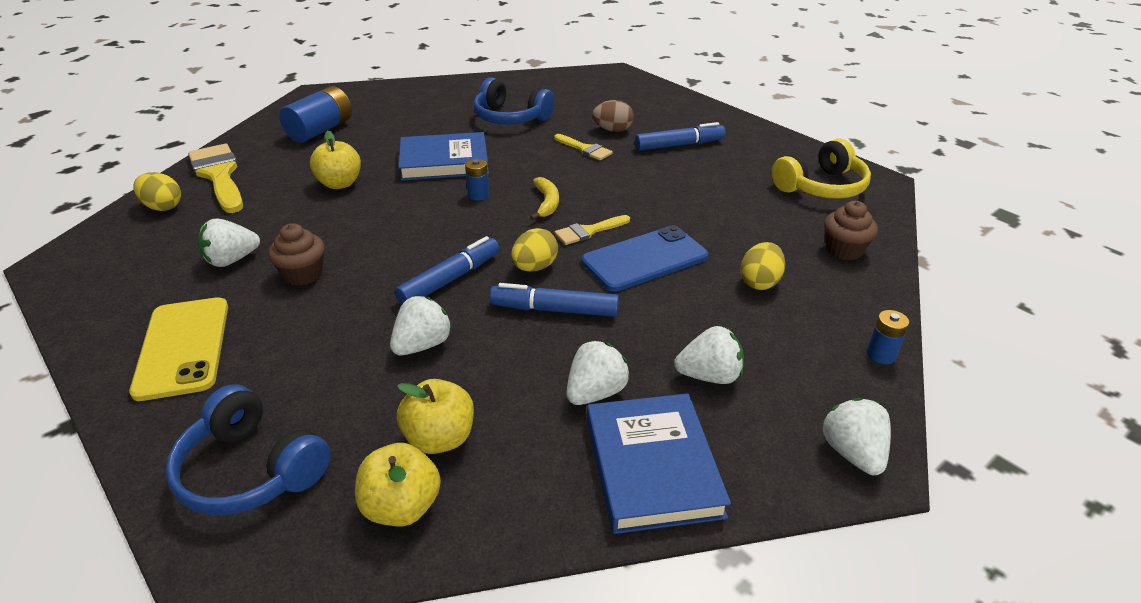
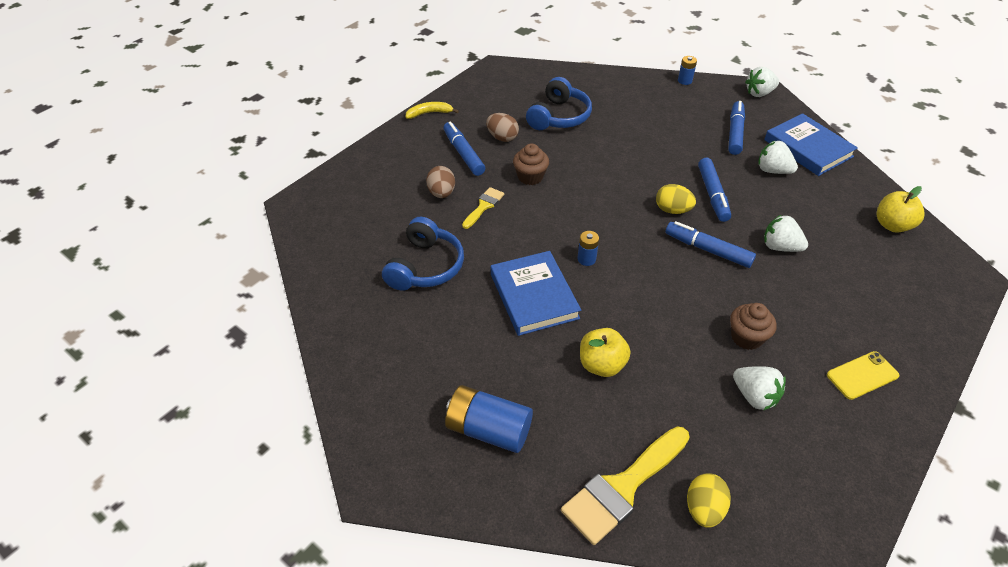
camera: 100 degrees left, 10 degrees up
yellow phone [129,297,228,401] -> yellow phone [827,351,900,400], size x0.62
blue headphones [165,385,331,515] -> blue headphones moved to [526,77,592,130]
yellow apple [397,379,474,454] -> none
yellow banana [531,177,559,220] -> yellow banana moved to [406,102,459,119]
yellow brush [555,215,630,245] -> none
blue phone [582,226,708,292] -> none
blue book [587,393,731,534] -> blue book turned 75 degrees clockwise [764,113,858,176]
white strawberry [674,326,744,384] -> blue marker [728,101,745,155]
yellow egg [740,242,785,290] -> none
yellow headphones [771,139,871,199] -> none
brown cupcake [824,201,878,260] -> brown cupcake moved to [513,143,549,185]
none -> brown egg [486,113,519,142]

